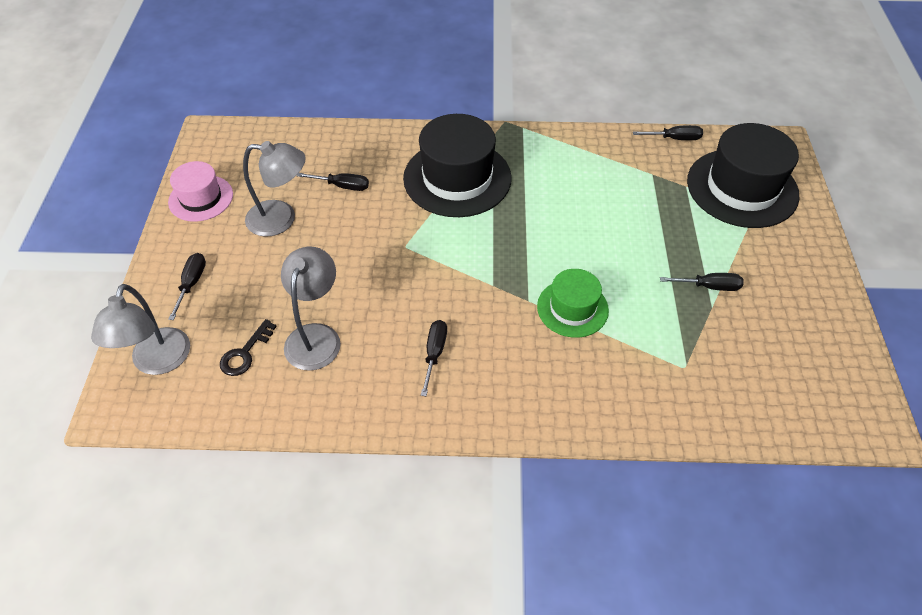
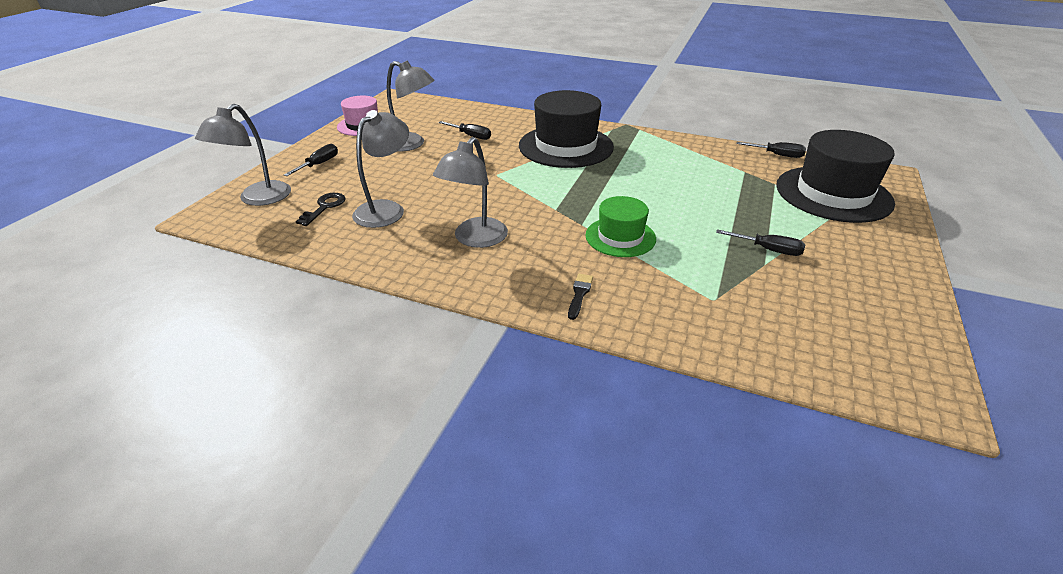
camera: 20 degrees right, 15 degrees down
black key [220,319,277,376] -> black key turned 150 degrees clockwise [296,193,346,226]
black screwdriver [421,320,447,396] -> grey lamp [433,137,508,248]
none -> black brush [568,274,593,320]

